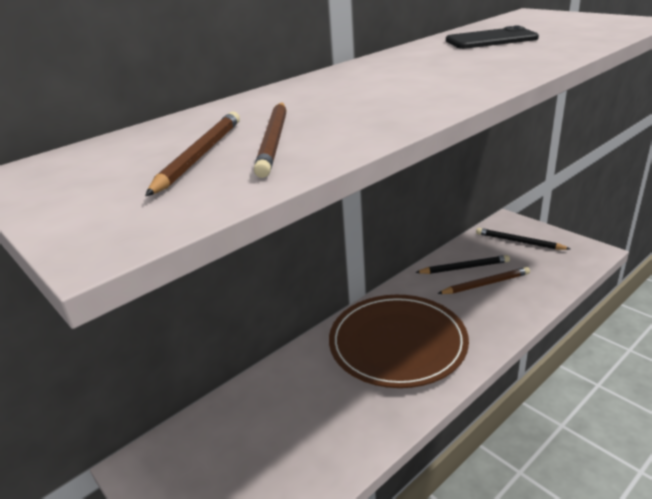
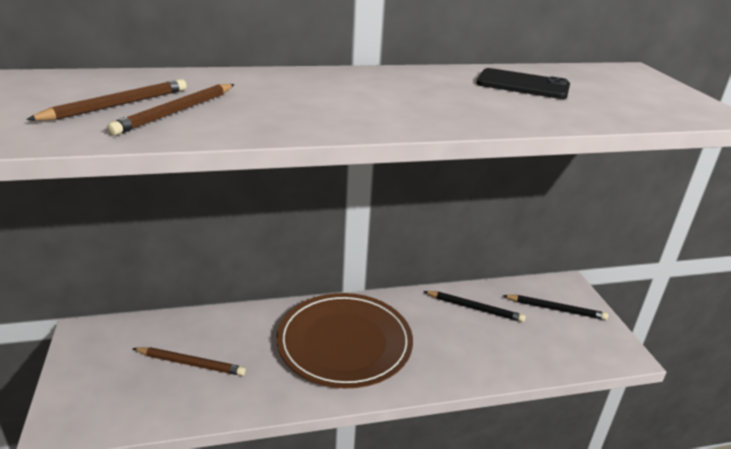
camera: 25 degrees right, 0 degrees up
brown pencil [437,267,530,294] -> brown pencil moved to [132,347,246,376]
black pencil [476,228,570,250] -> black pencil turned 135 degrees clockwise [502,295,608,320]

